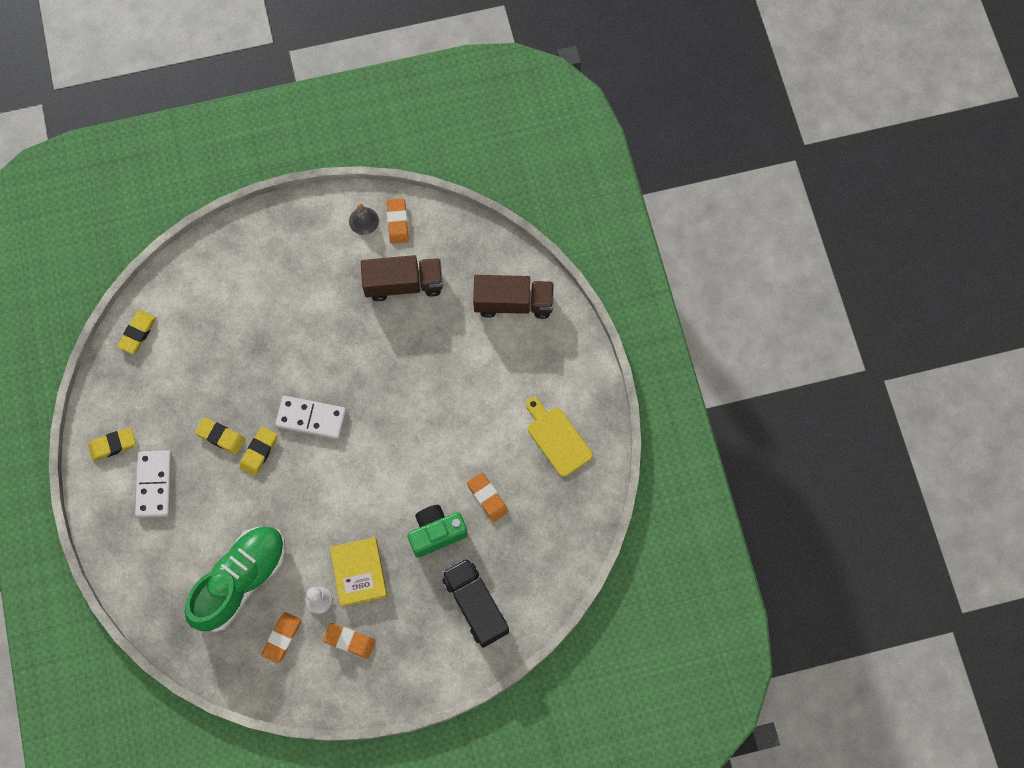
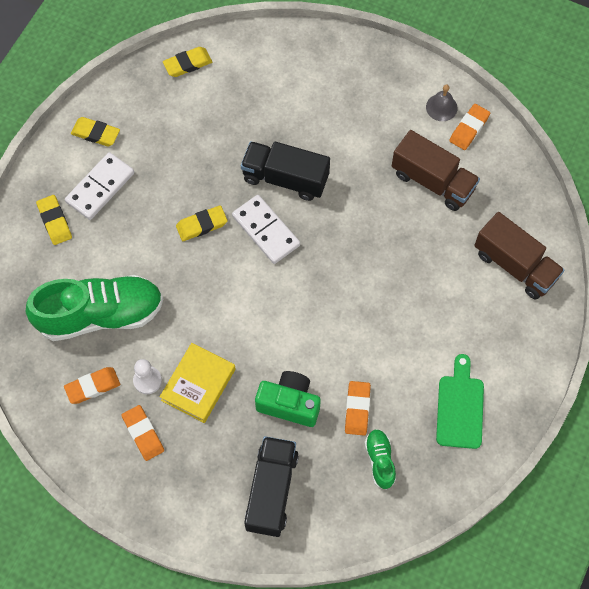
camera: 40 degrees right, 5 degrees down
yellow eraser [195,417,245,455] -> yellow eraser moved to [36,195,72,245]
yellow cutting board [526,397,593,477] -> green cutting board [436,354,484,449]
none -> black truck [241,141,330,201]
none -> green shoe [365,429,396,490]

